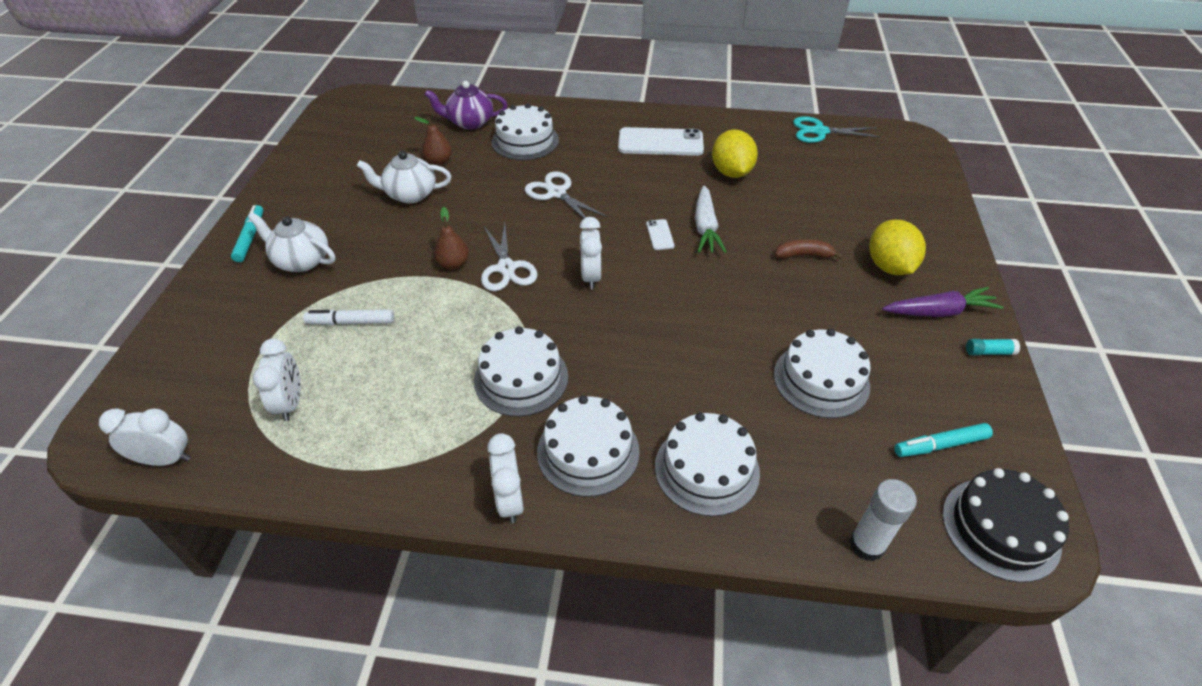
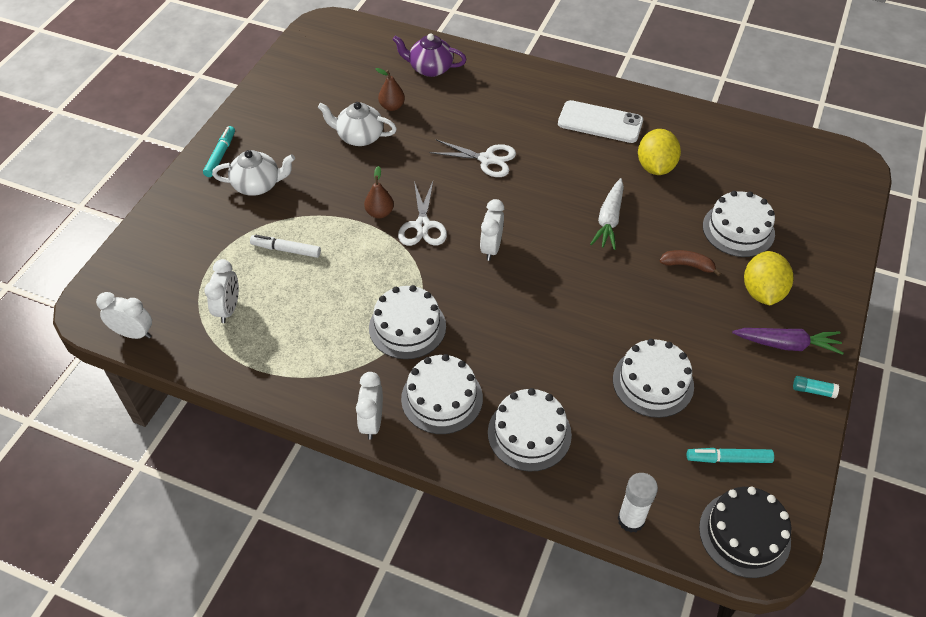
camera: 15 degrees right, 5 degrees up
white teapot [248,213,335,272] -> white teapot turned 135 degrees clockwise [212,150,295,196]
white cake [492,103,559,160] -> white cake moved to [703,191,775,257]
white scissors [525,171,607,218] -> white scissors turned 135 degrees clockwise [429,139,516,177]
white phone [646,219,674,250] -> none
turquoise scissors [793,116,881,143] -> none

